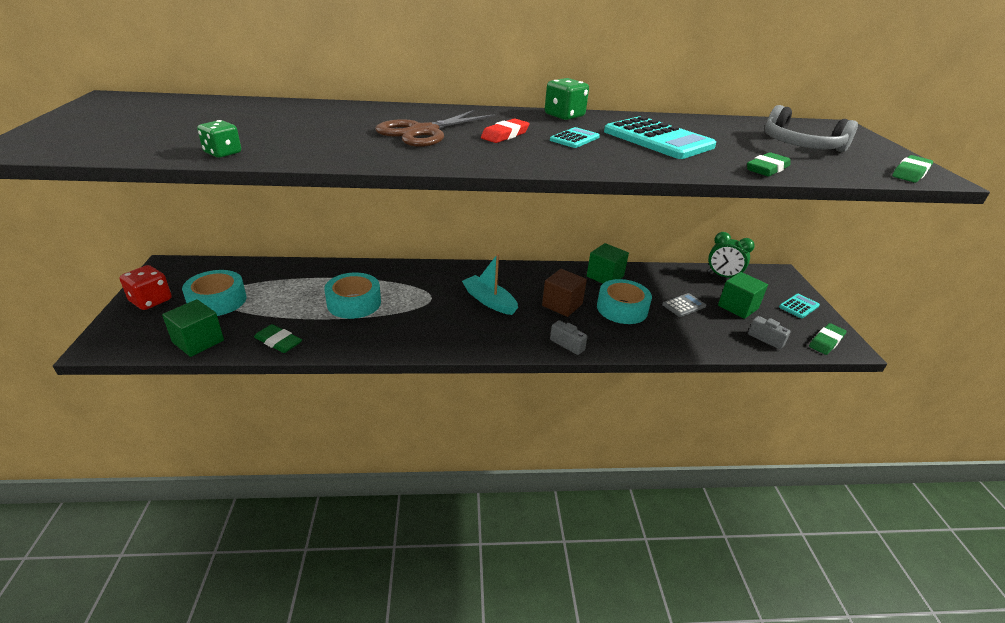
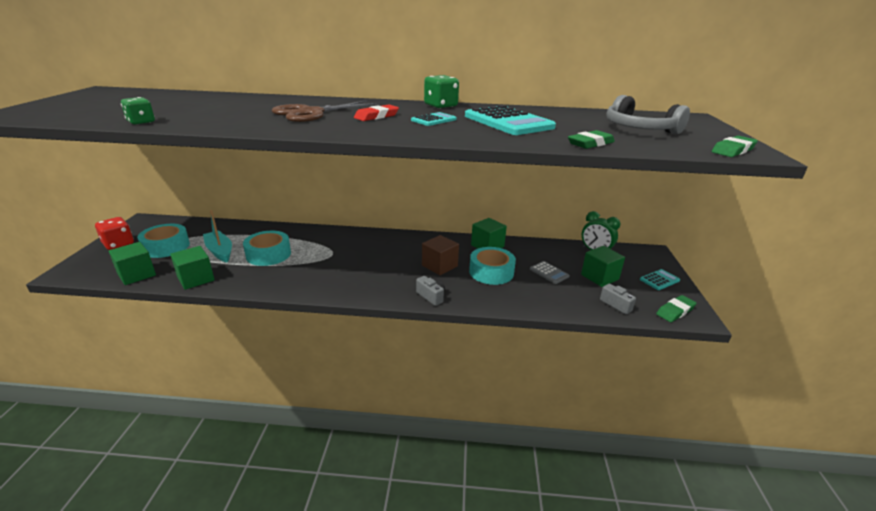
camera: 10 degrees right, 5 degrees down
green eraser [254,324,302,353] -> green cube [170,246,215,290]
turquoise boat [462,254,518,315] -> turquoise boat moved to [203,210,232,263]
grey calculator [662,293,706,317] -> grey calculator turned 75 degrees clockwise [530,261,570,284]

